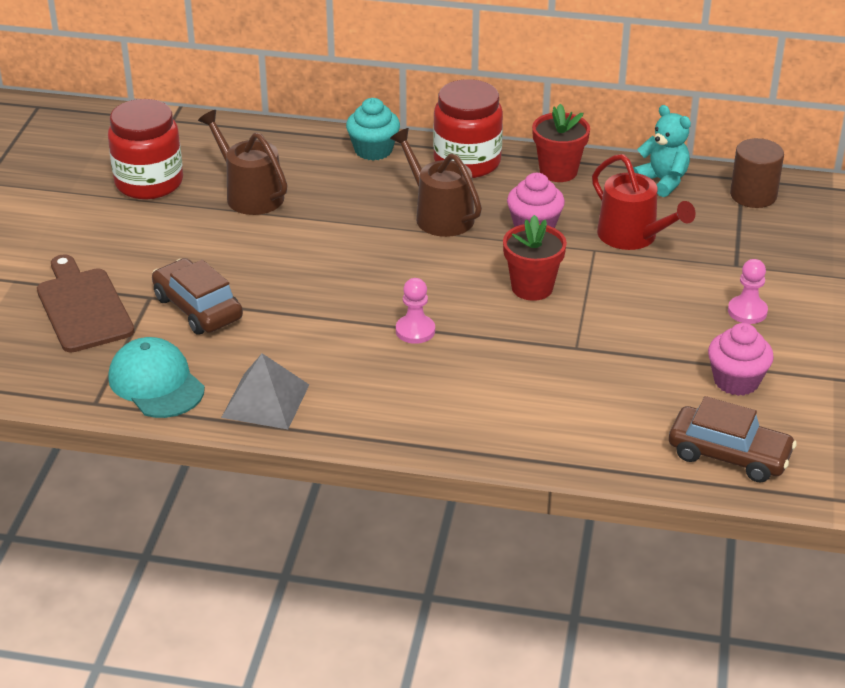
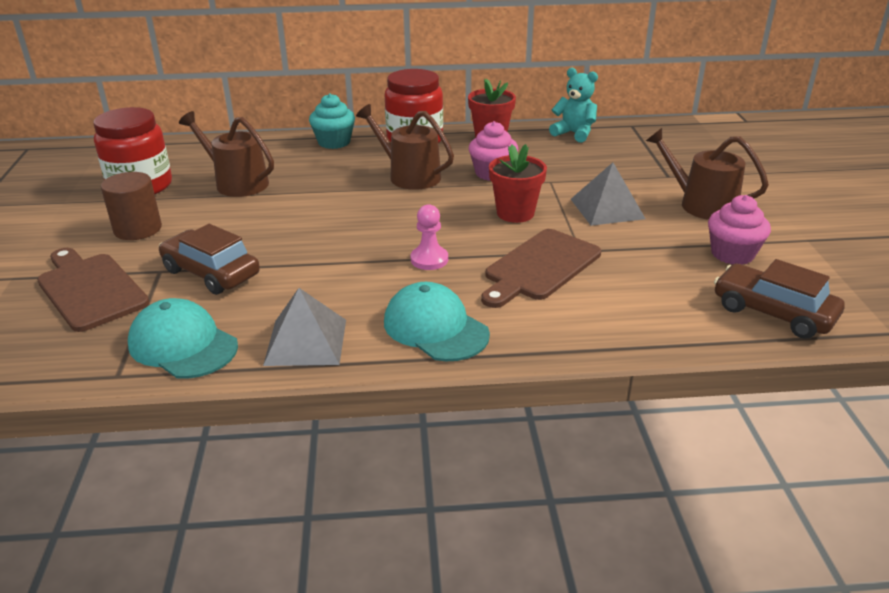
camera: 15 degrees left, 5 degrees down
red watering can [592,154,695,250] -> none
brown car [669,396,797,483] -> brown car turned 150 degrees counterclockwise [714,259,845,339]
pink pawn [728,259,768,324] -> brown watering can [646,128,769,220]
brown cylinder [730,138,784,208] -> brown cylinder moved to [101,172,162,240]
none -> turquoise cap [384,282,490,361]
none -> brown cutting board [481,229,601,308]
none -> grey pyramid [571,162,646,226]

